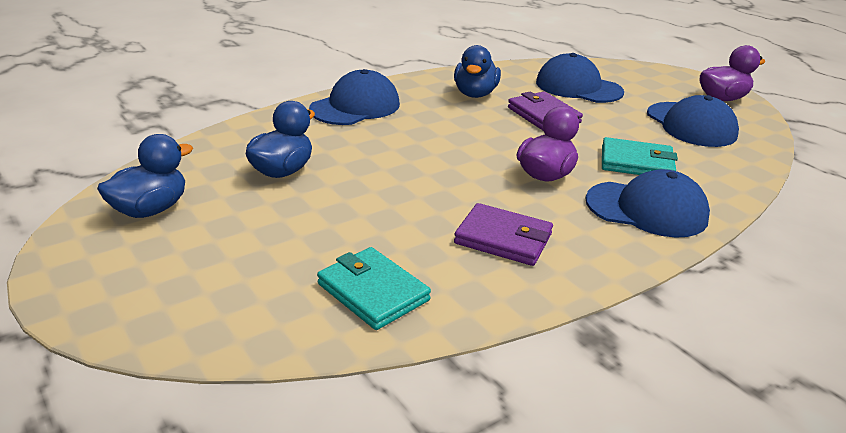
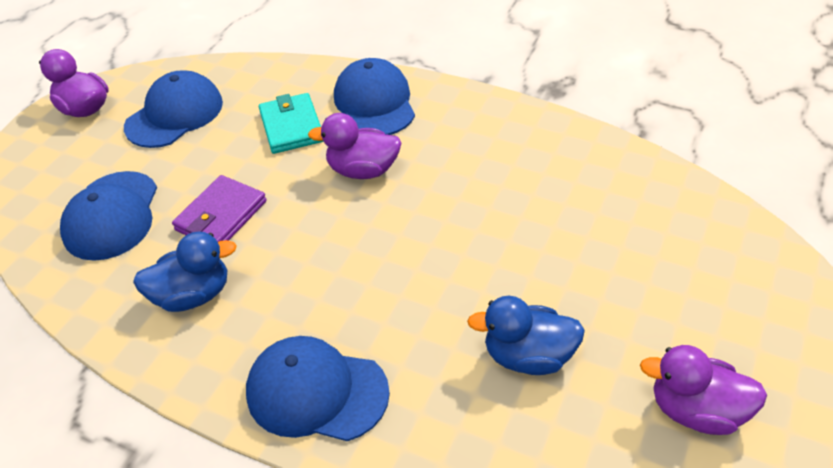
camera: 115 degrees left, 15 degrees up
blue duck [97,134,193,218] -> purple duck [640,345,767,435]
turquoise wallet [317,247,431,330] -> none
purple wallet [454,203,553,266] -> none

